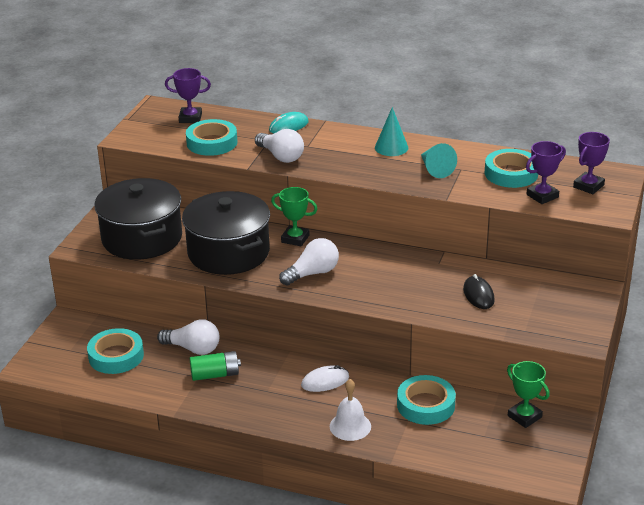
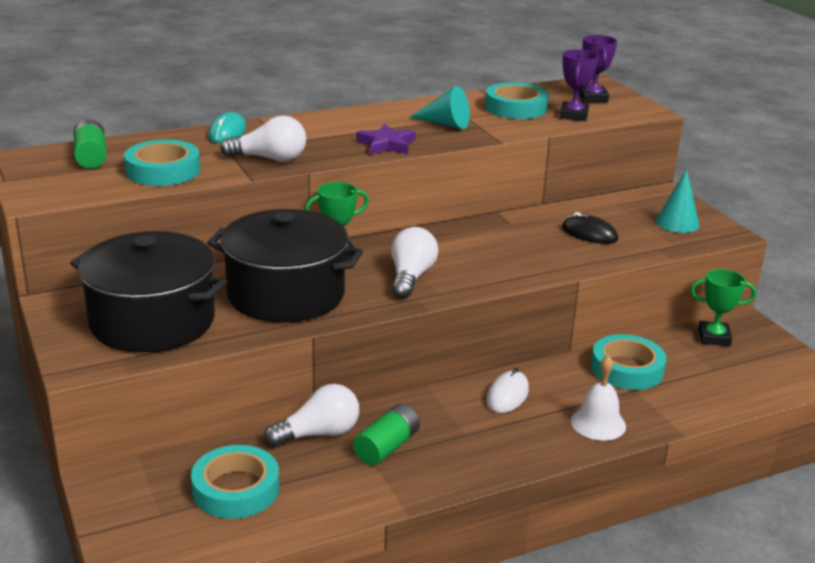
camera: 45 degrees left, 5 degrees down
purple trophy [165,68,211,123] -> green battery [73,119,107,169]
turquoise cone [375,107,408,156] -> turquoise cone moved to [656,169,699,233]
none -> purple star [356,123,416,155]

